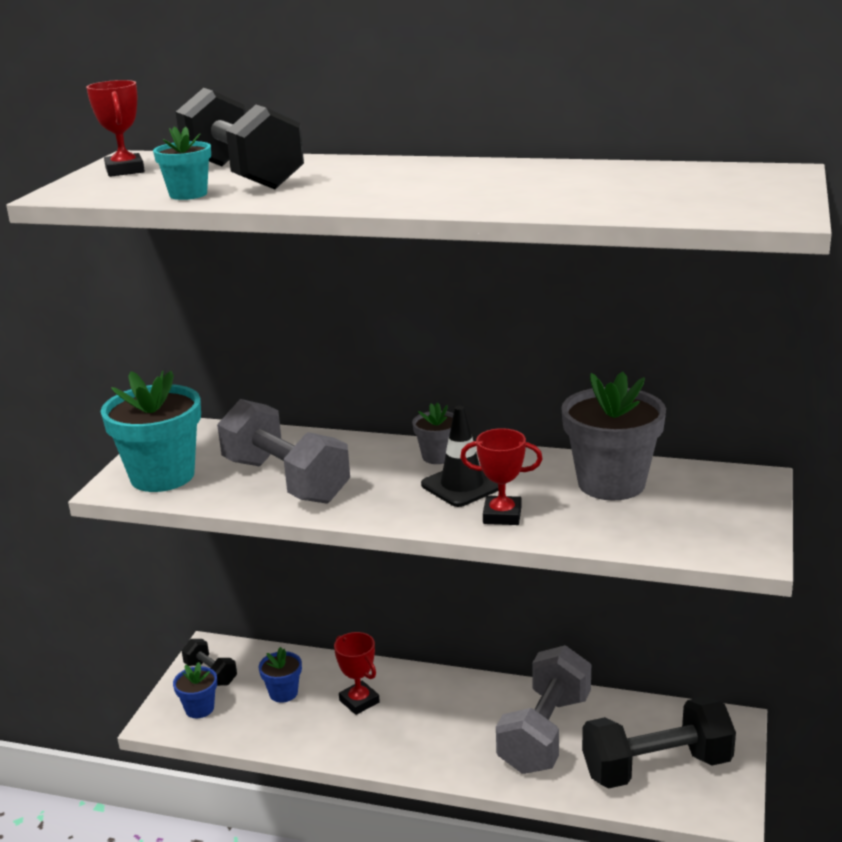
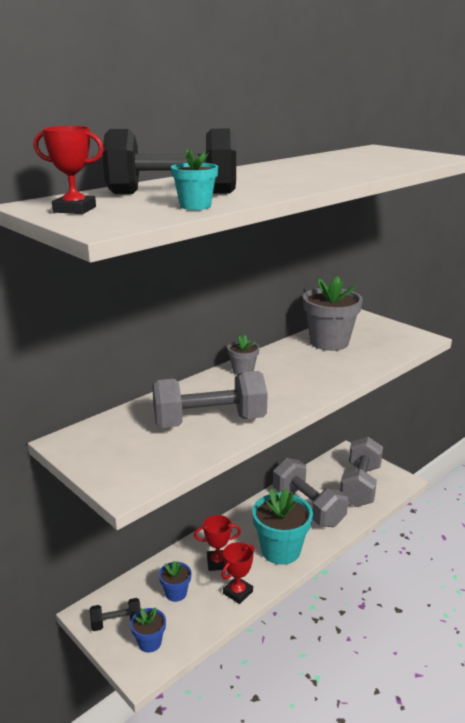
camera: 60 degrees left, 0 degrees up
turquoise flower pot [100,370,201,492] -> turquoise flower pot moved to [252,488,313,565]
black traffic cone [421,406,499,507] -> none
red trophy [460,428,543,525] -> red trophy moved to [221,542,254,604]
black dumbbell [582,697,736,789] -> grey dumbbell [340,437,383,507]

